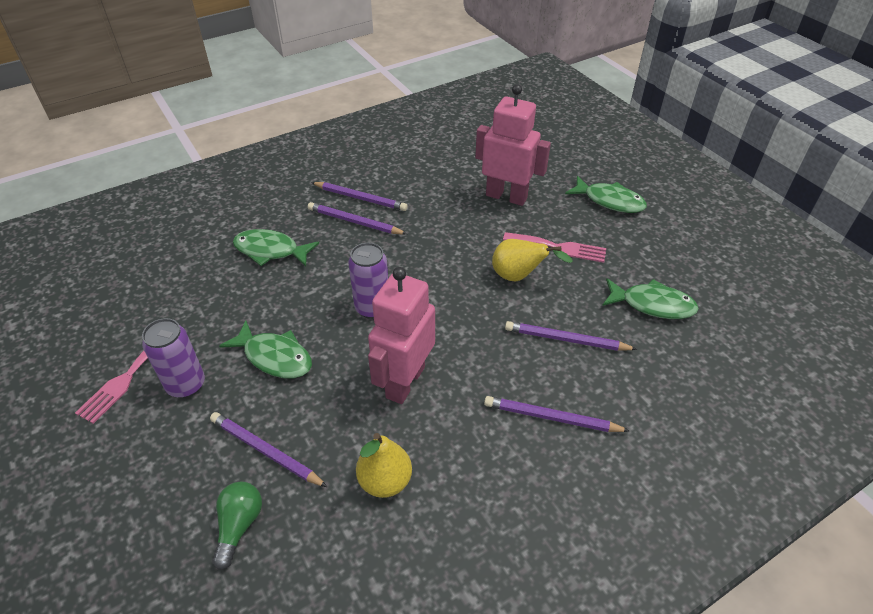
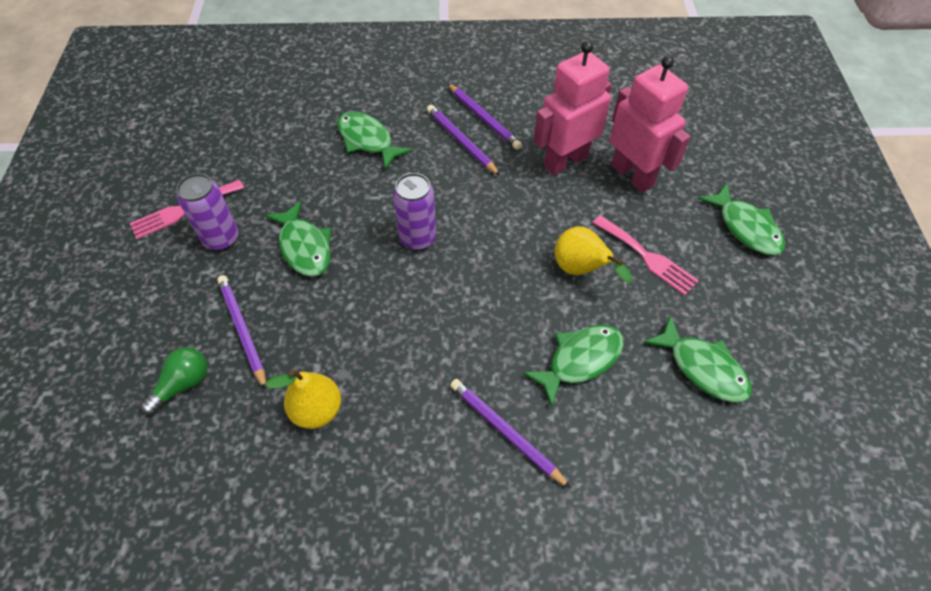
camera: 30 degrees right, 10 degrees up
pink robot [368,267,435,404] -> pink robot moved to [533,41,612,175]
purple pencil [505,321,638,351] -> green fish [522,325,624,407]

